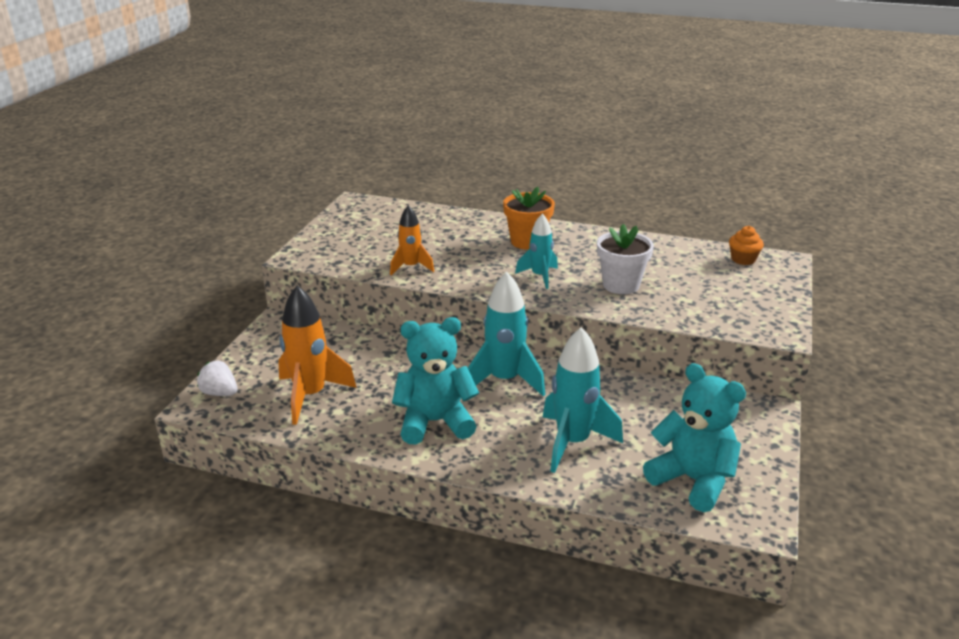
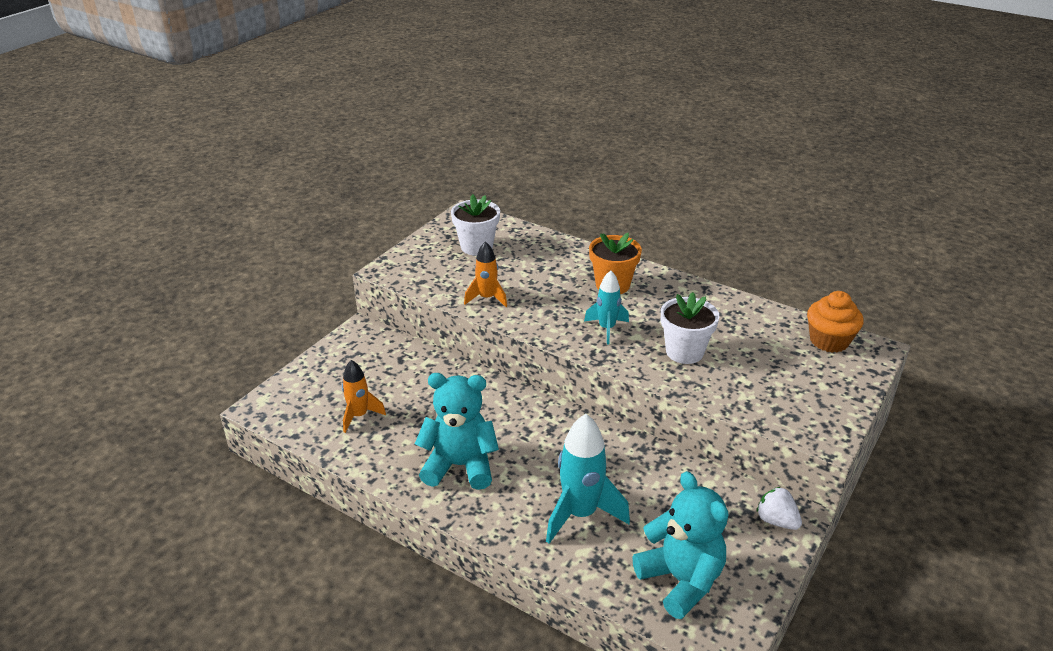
camera: 15 degrees right, 5 degrees up
white strawberry [197,361,238,396] -> white strawberry moved to [757,487,802,530]
orange rocket [278,285,357,425] -> orange rocket [342,360,386,433], size x0.60
turquoise rocket [468,272,545,396] -> none
orange cupcake [729,226,764,265] -> orange cupcake [807,291,864,353], size x1.50
none -> white flower pot [451,194,500,256]

